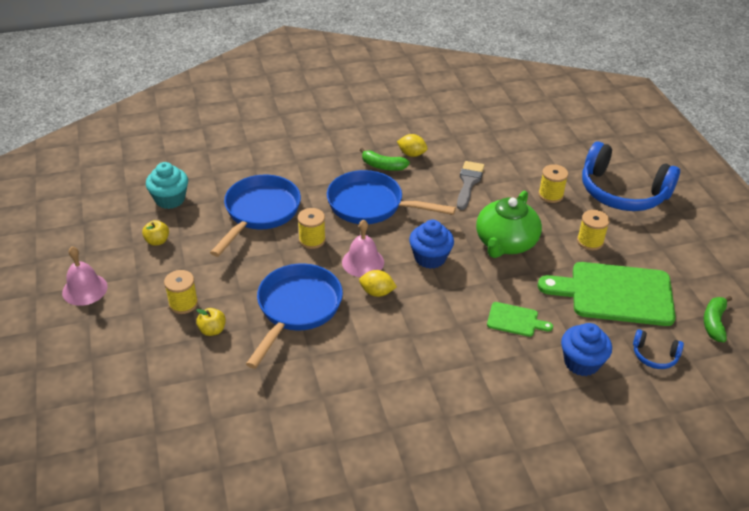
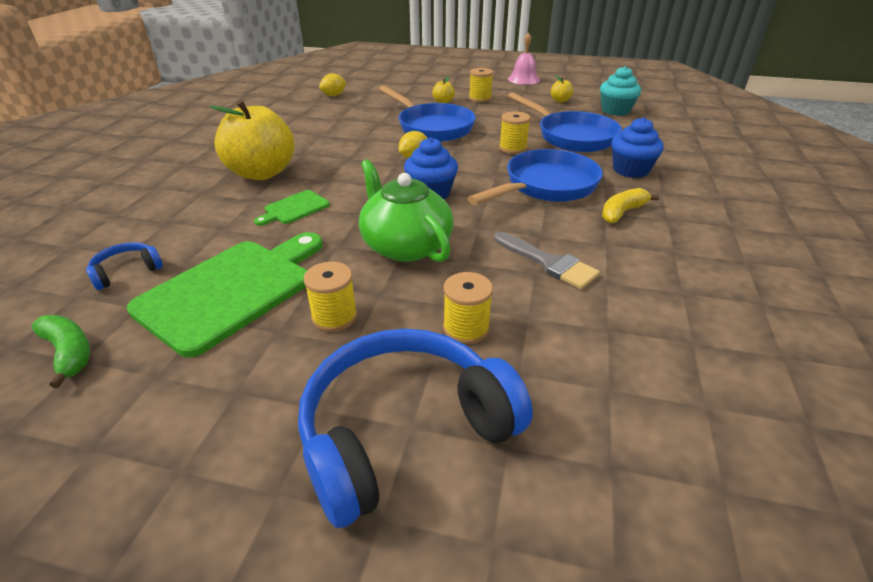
camera: 120 degrees right, 5 degrees down
pink bell [342,219,384,277] -> none
green banana [360,148,410,171] -> yellow banana [602,188,660,223]
yellow lemon [397,134,428,157] -> yellow lemon moved to [319,73,346,96]
blue cupcake [561,323,612,376] -> blue cupcake moved to [611,117,664,178]
none -> yellow apple [210,100,294,180]

